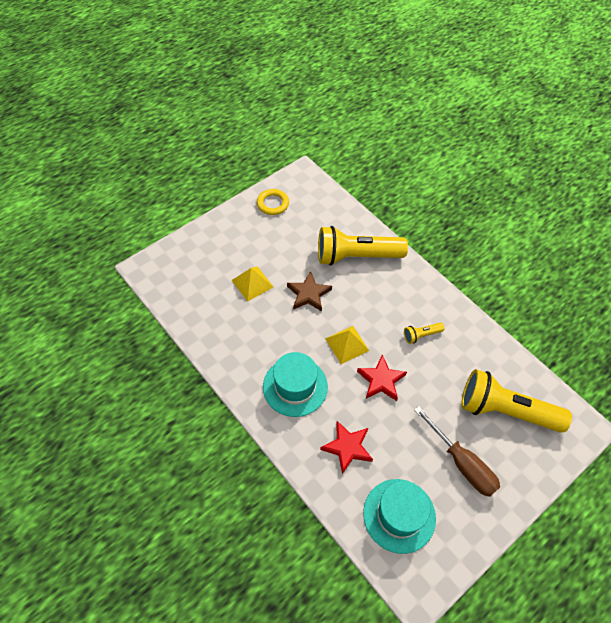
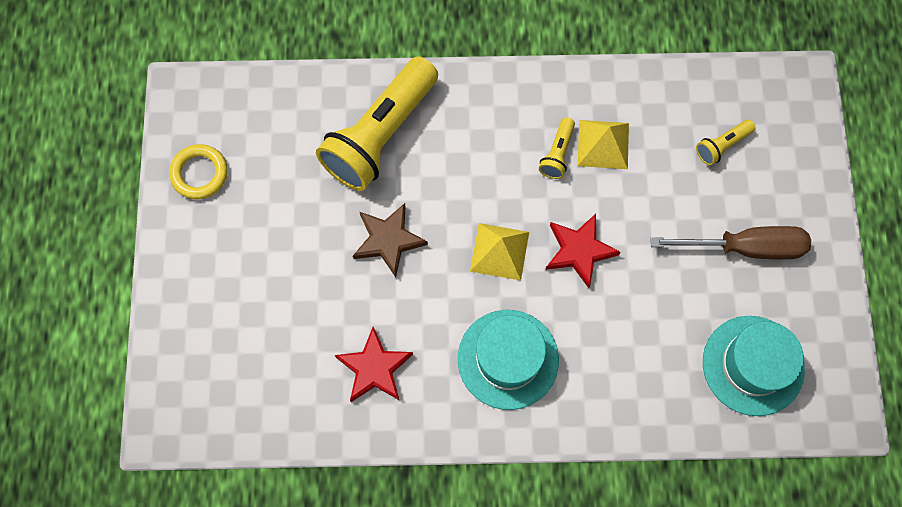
camera: 50 degrees left, 15 degrees up
yellow pyramid [232,266,273,302] -> yellow pyramid moved to [578,120,629,169]
red star [320,421,373,474] -> red star moved to [334,327,413,402]
yellow flashlight [461,369,572,433] -> yellow flashlight [696,119,756,165], size x0.43

